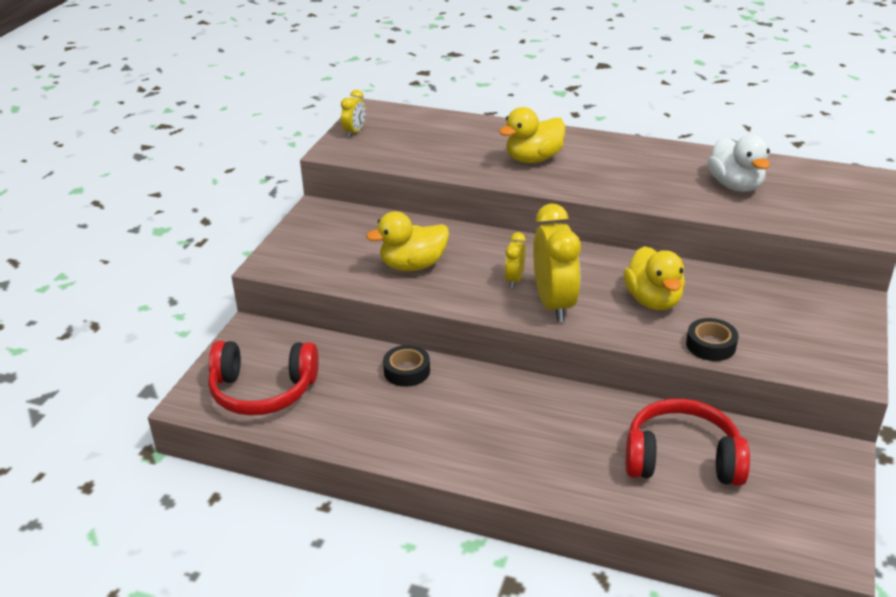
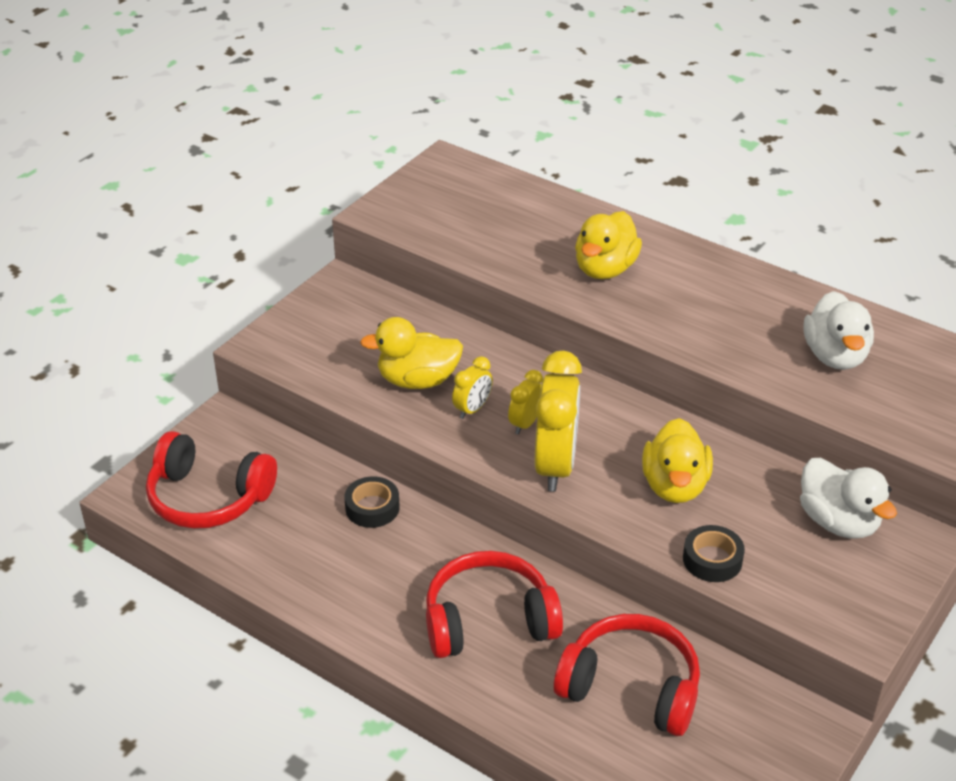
camera: 15 degrees right, 5 degrees up
yellow clock [341,90,366,137] -> yellow clock moved to [452,356,493,419]
yellow duck [499,107,565,163] -> yellow duck turned 45 degrees counterclockwise [575,211,642,279]
none -> red headphones [426,551,563,658]
none -> white duck [800,458,897,538]

